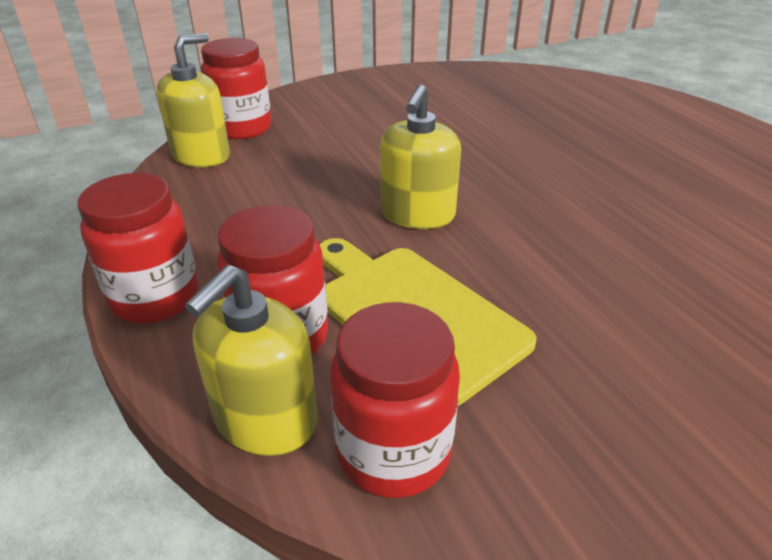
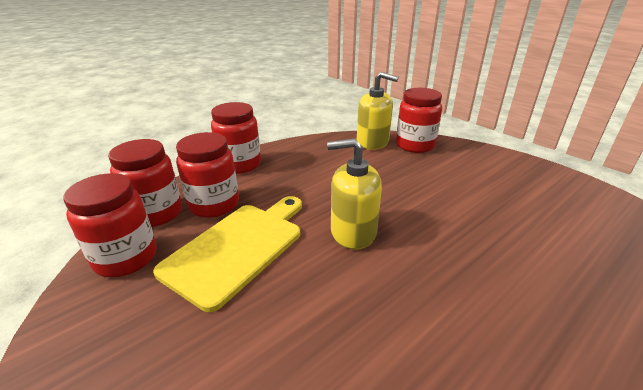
camera: 75 degrees right, 5 degrees down
yellow soap dispenser [185,265,318,456] -> red jar [108,139,182,227]

